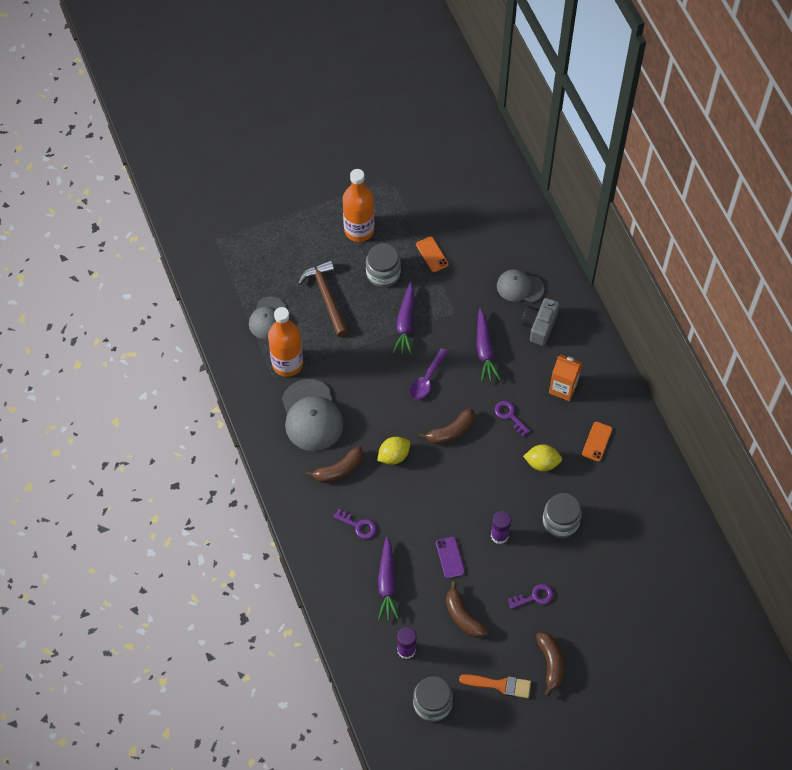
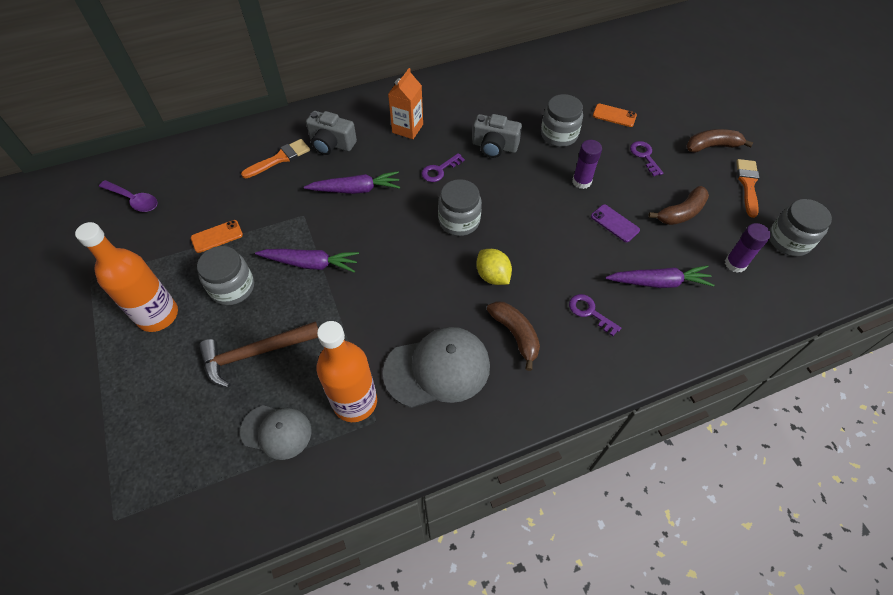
camera: 90 degrees left, 5 degrees down
purple key [333,509,376,539] -> purple key turned 75 degrees counterclockwise [569,294,621,336]
purple spoon [410,348,448,399] -> purple spoon moved to [99,180,158,212]
brown banana [419,408,475,445] -> grey jar [438,179,482,236]
purple phone [436,536,465,579] -> purple phone turned 60 degrees clockwise [591,204,640,242]
grey cap [497,269,544,303] -> orange brush [241,139,310,178]
yellow lemon [523,444,562,471] -> grey camera [472,114,522,158]
orange phone [582,422,612,461] -> orange phone moved to [593,103,637,127]

